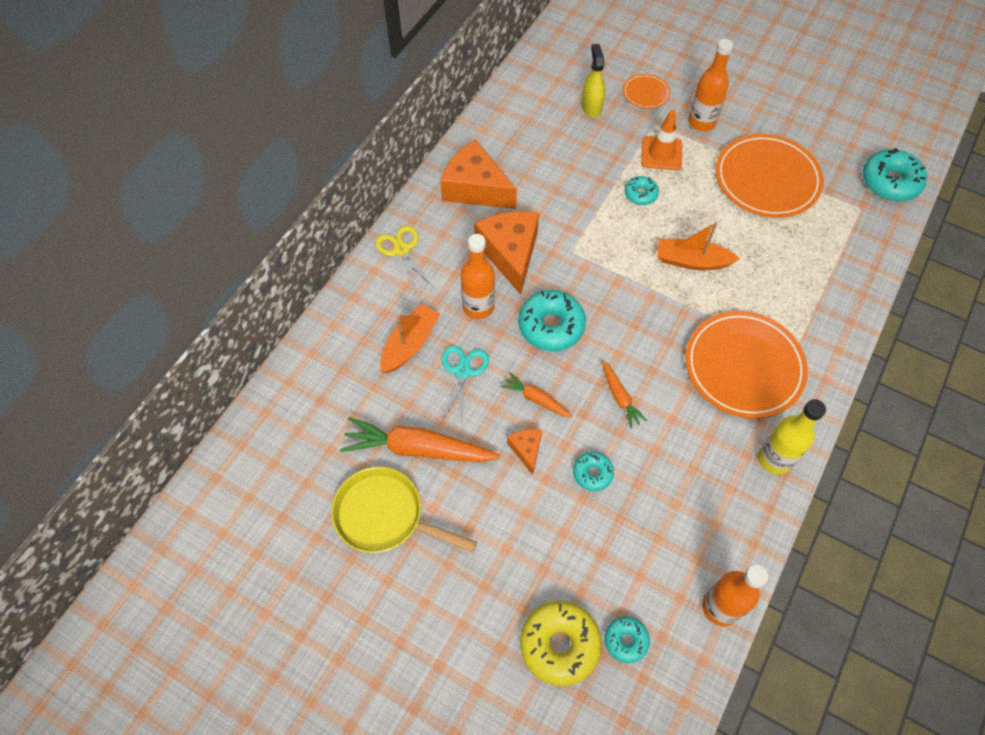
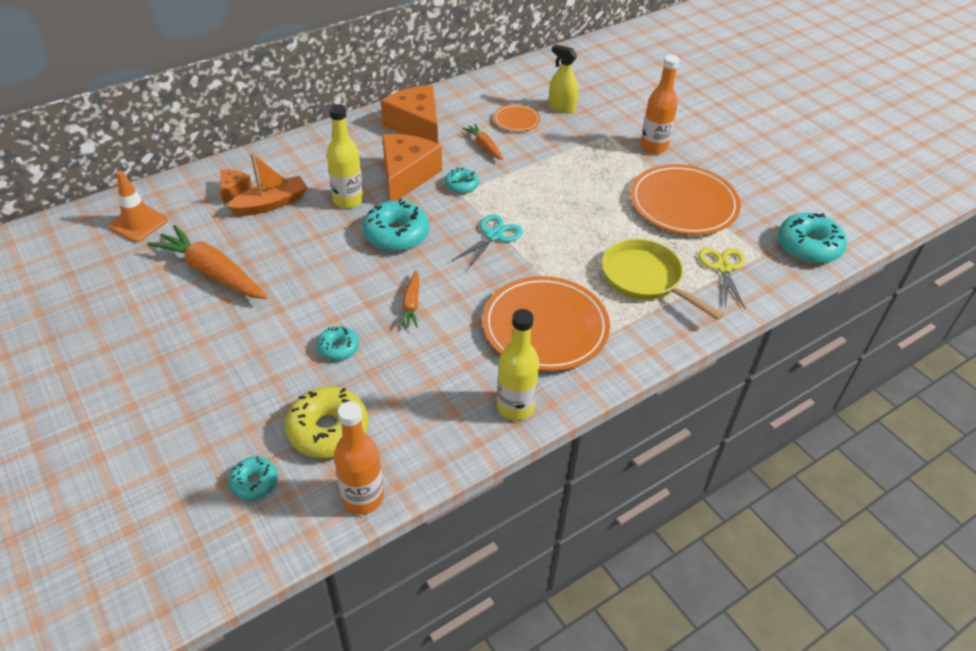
camera: 25 degrees right, 15 degrees down
yellow pan [331,467,477,553] -> yellow pan moved to [602,239,724,320]
yellow scissors [375,226,434,293] -> yellow scissors moved to [698,248,746,310]
turquoise scissors [442,345,489,424] -> turquoise scissors moved to [451,214,523,270]
orange bottle [461,234,495,319] -> yellow bottle [327,104,364,208]
orange carrot [500,373,573,418] -> orange carrot moved to [462,124,503,160]
orange cheese [507,429,542,475] -> orange cheese moved to [220,170,252,204]
yellow donut [520,601,602,686] -> yellow donut moved to [285,386,368,458]
yellow spray bottle [582,44,605,118] -> yellow spray bottle turned 75 degrees counterclockwise [549,44,578,113]
orange plate [623,74,670,109] -> orange plate moved to [494,104,540,132]
turquoise donut [625,176,659,205] -> turquoise donut moved to [445,168,479,194]
orange traffic cone [641,110,682,170] -> orange traffic cone moved to [108,171,168,242]
orange boat [657,222,740,270] -> none

